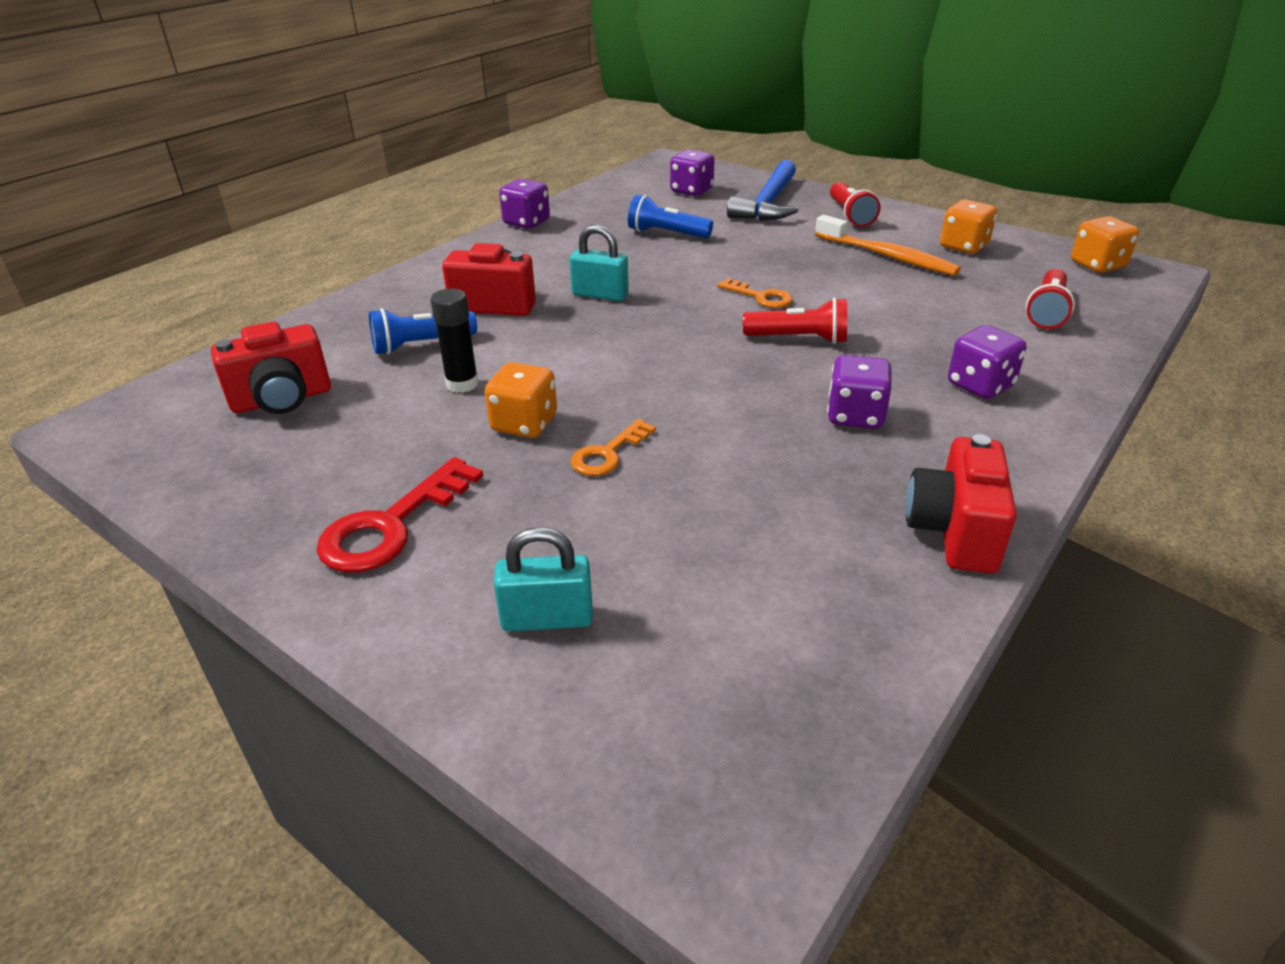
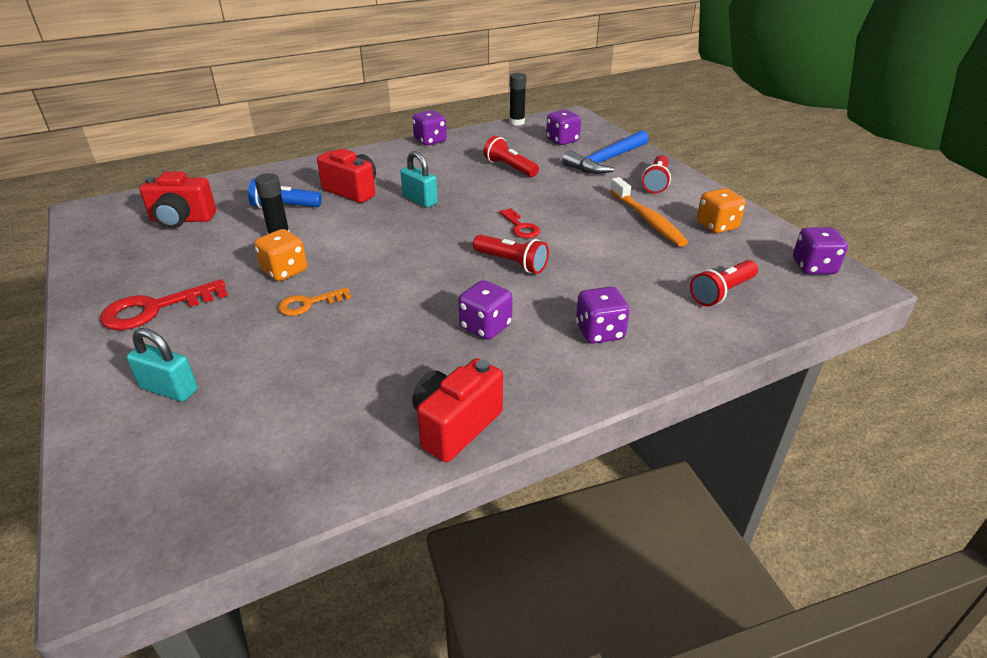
camera: 25 degrees right, 0 degrees up
blue flashlight [628,194,713,239] -> red flashlight [483,136,539,177]
orange key [717,278,793,308] -> red key [499,208,540,238]
orange dice [1071,216,1139,273] -> purple dice [793,228,848,274]
none -> black glue stick [509,73,527,126]

